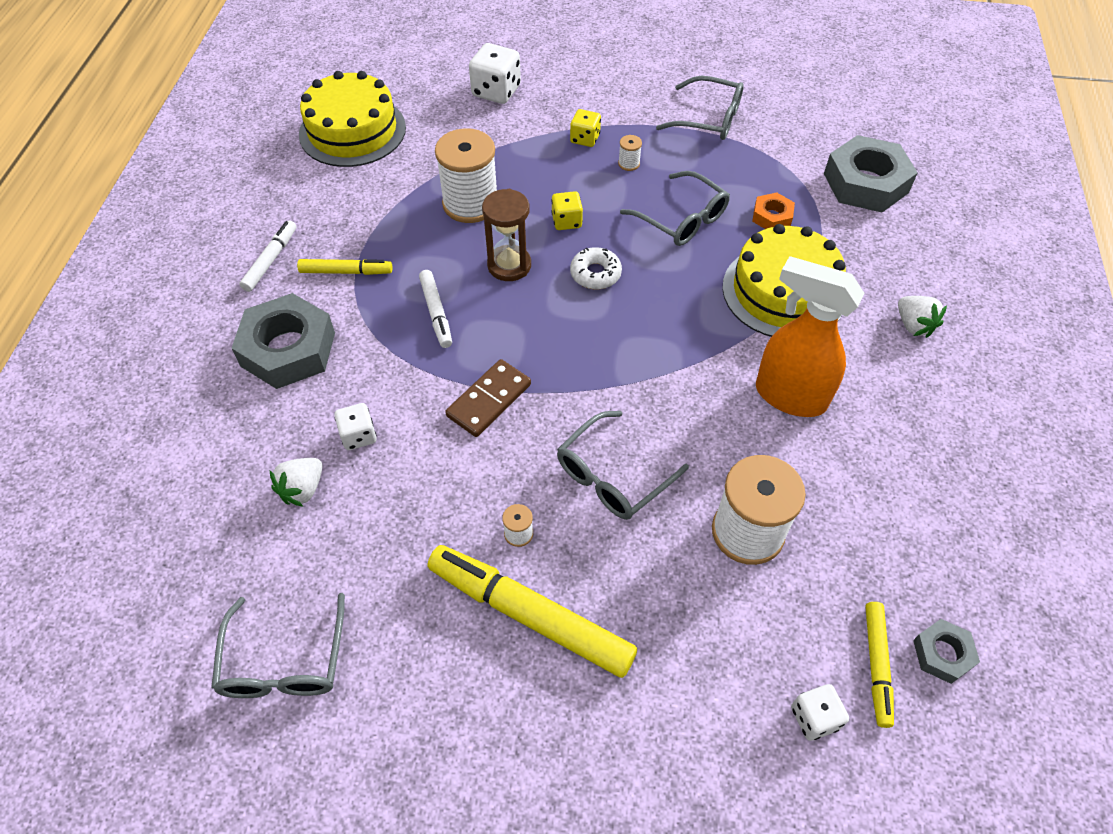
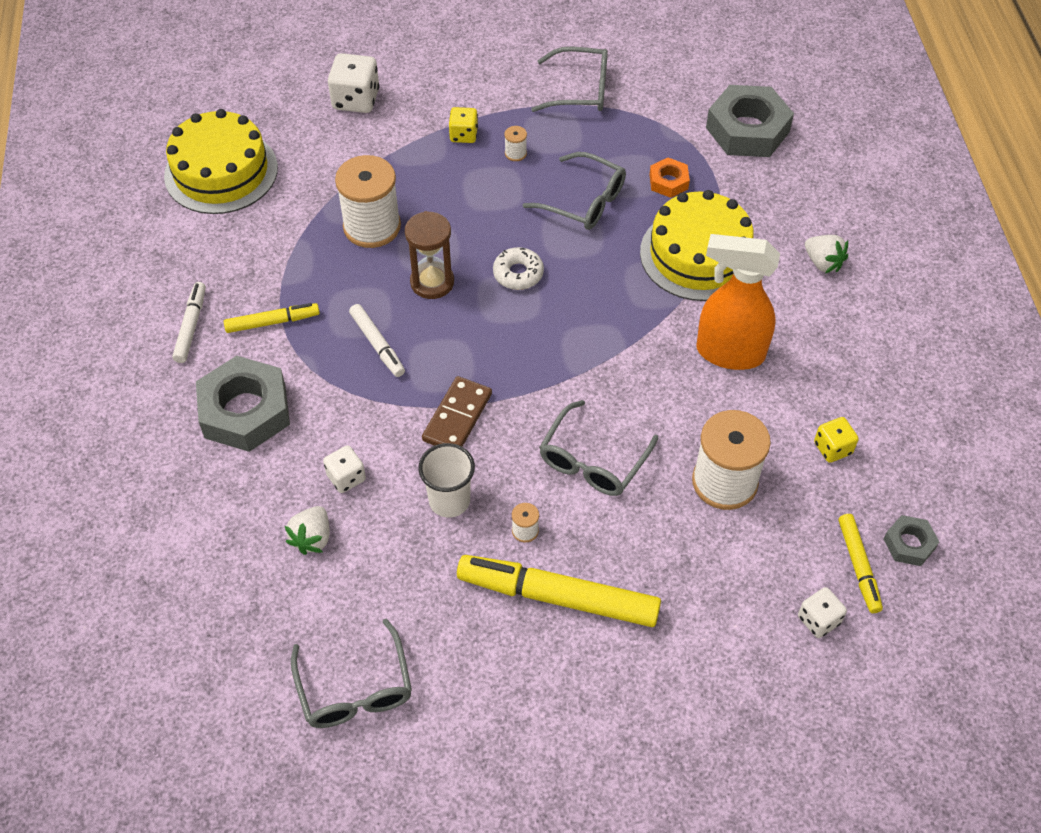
camera: 15 degrees left, 0 degrees up
yellow dice [551,191,583,230] -> yellow dice moved to [814,417,859,463]
none -> white cup [418,443,475,518]

